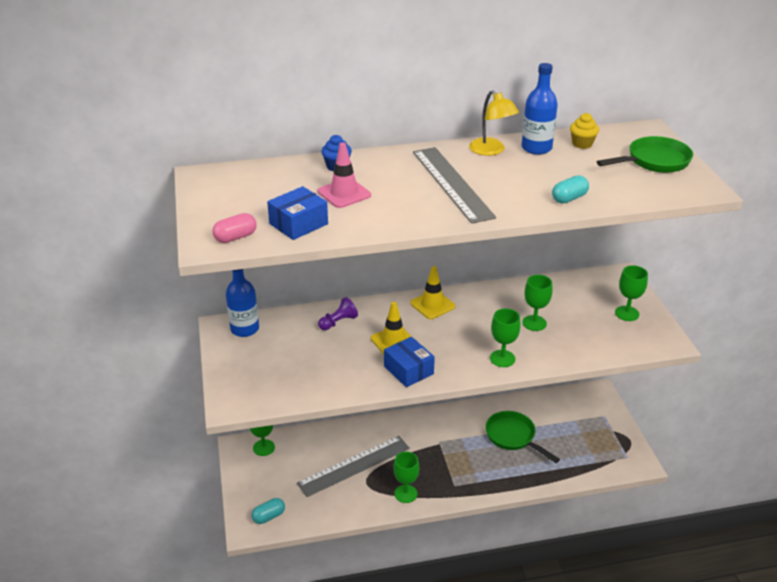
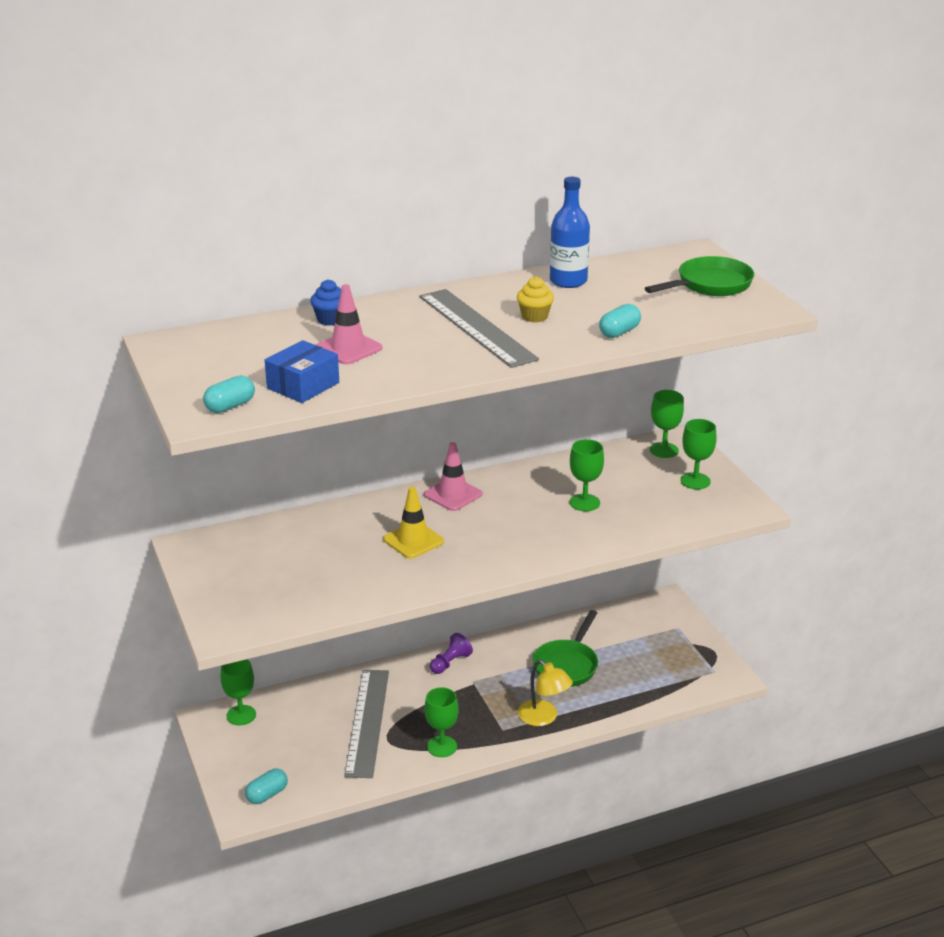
camera: 10 degrees left, 5 degrees down
pink capsule [213,213,257,243] -> turquoise capsule [203,375,255,413]
blue bottle [226,269,259,337] -> none
grey ruler [297,436,410,497] -> grey ruler turned 45 degrees counterclockwise [344,670,389,778]
purple pawn [318,297,358,330] -> purple pawn moved to [430,633,473,674]
blue box [384,337,435,387] -> none
yellow traffic cone [410,266,455,319] -> pink traffic cone [424,442,482,511]
yellow lamp [469,90,519,156] -> yellow lamp moved to [518,660,573,726]
green pan [485,411,560,463] -> green pan turned 105 degrees counterclockwise [533,610,598,687]
green goblet [490,309,521,367] -> green goblet moved to [650,390,684,458]
yellow cupcake [570,113,599,149] -> yellow cupcake moved to [517,276,554,323]

